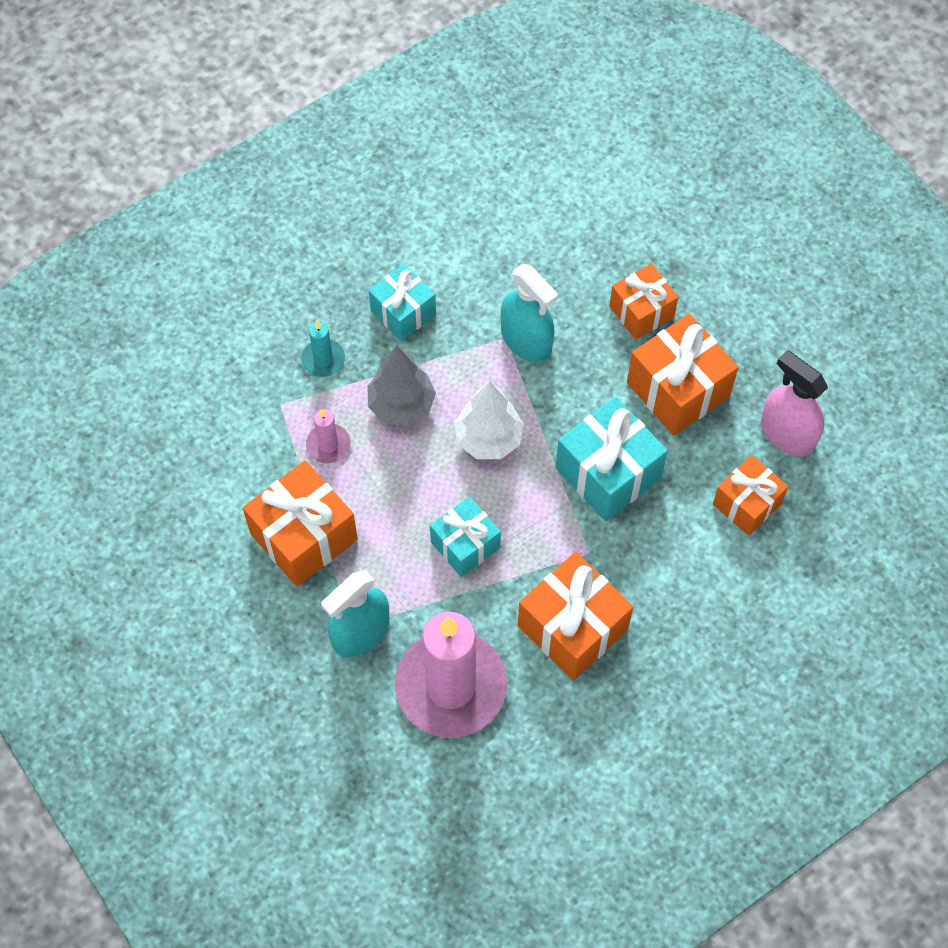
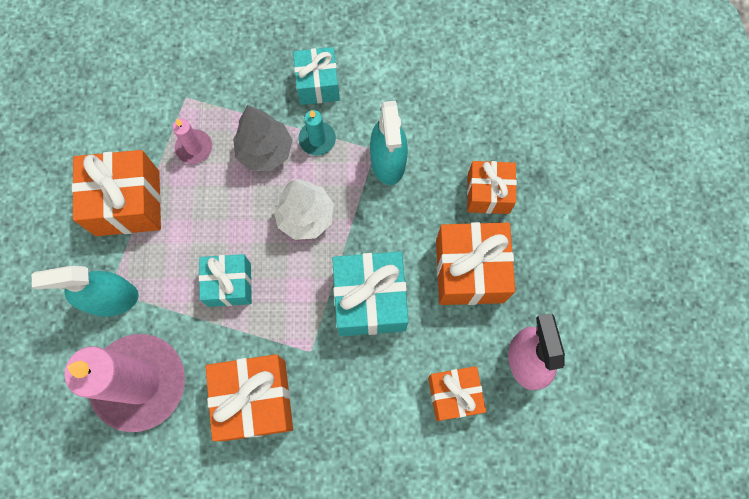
camera: 35 degrees right, 10 degrees up
turquoise candle [301,321,345,377] -> turquoise candle moved to [298,110,336,156]

